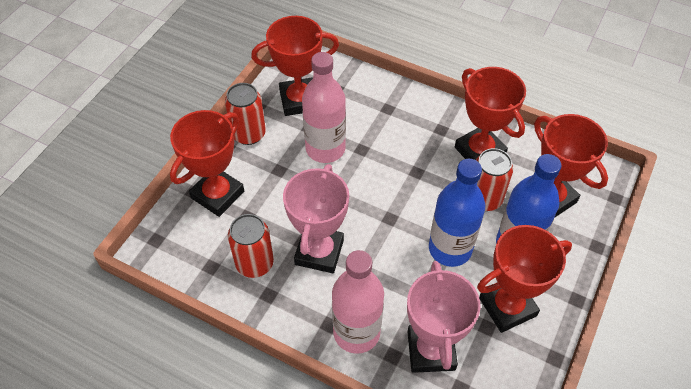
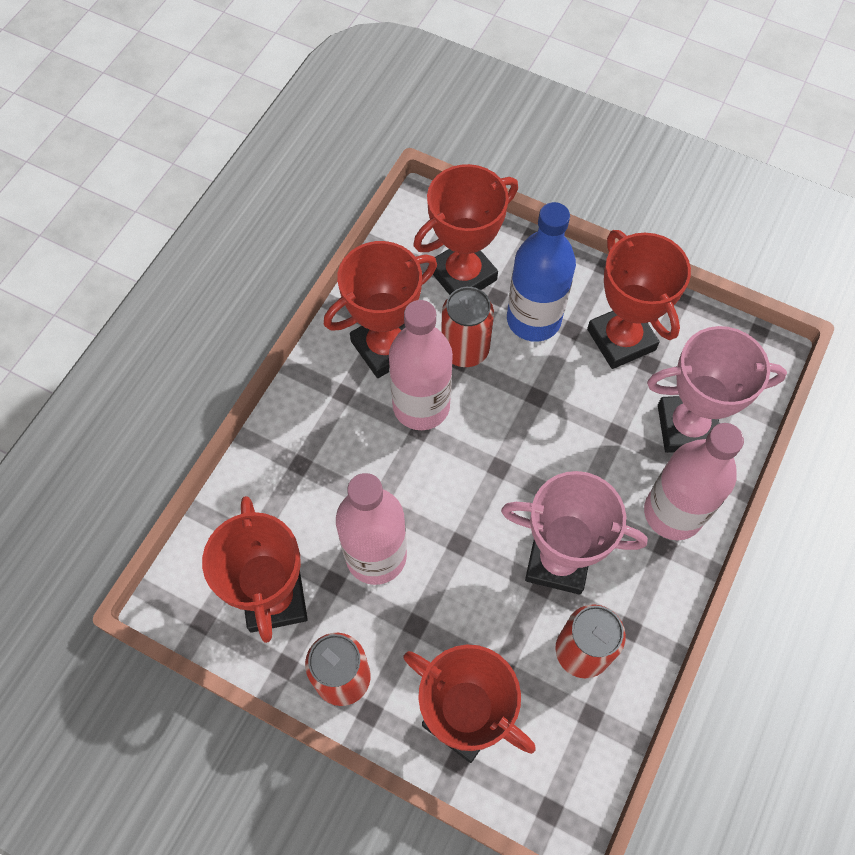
camera: 90 degrees left, 10 degrees up
blue bottle [429,159,485,267] -> none
none -> pink bottle [389,300,453,430]

